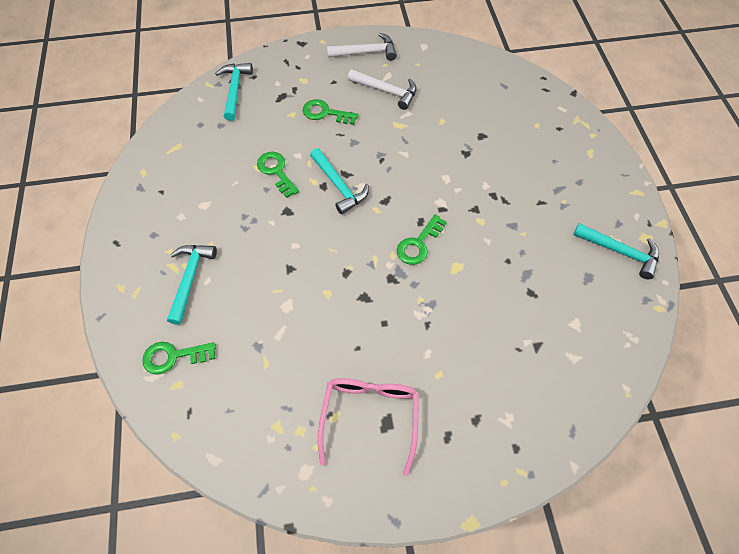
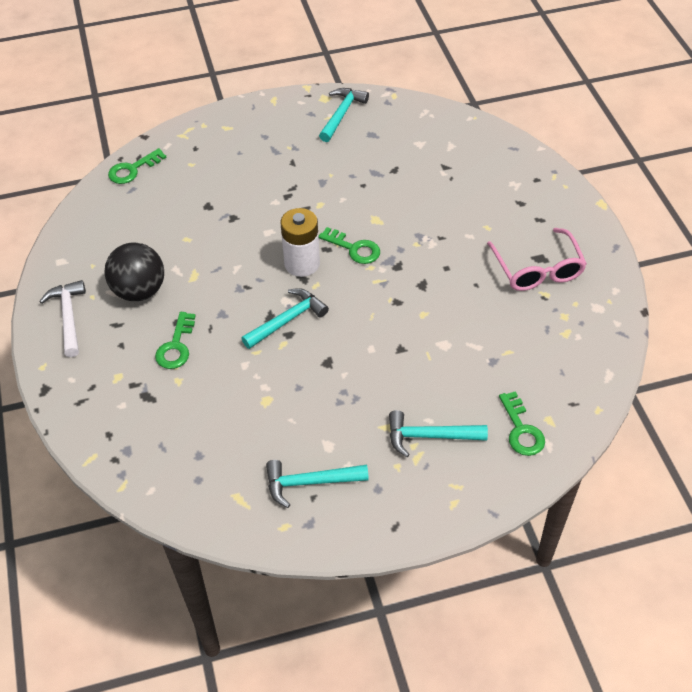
camera: 95 degrees left, 10 degrees down
turquoise hammer [215,63,253,121] -> turquoise hammer moved to [266,460,369,508]
green key [257,152,299,198] -> green key moved to [108,148,167,184]
pink glasses [318,378,419,476] -> pink glasses turned 105 degrees counterclockwise [487,228,587,291]
white hammer [348,69,417,110] -> black ball [104,242,164,301]
none -> white battery [280,208,320,277]

